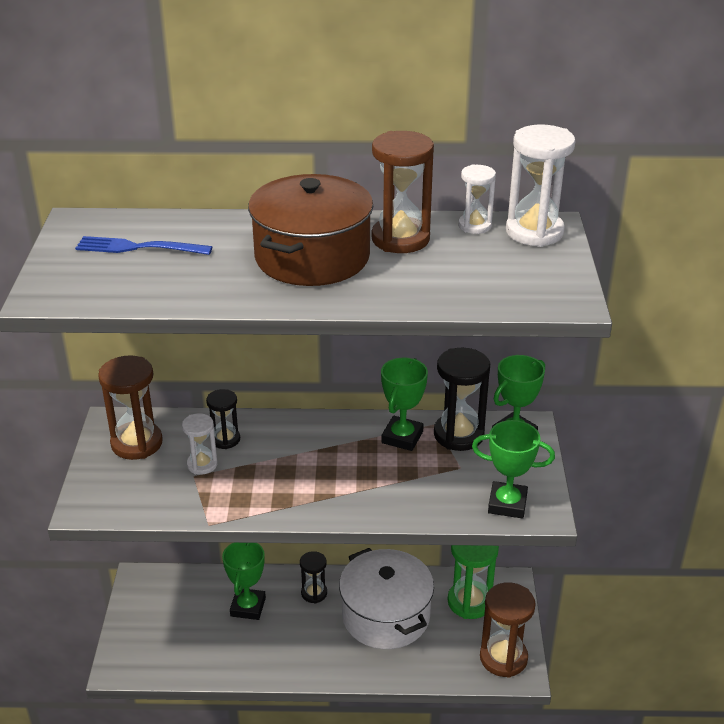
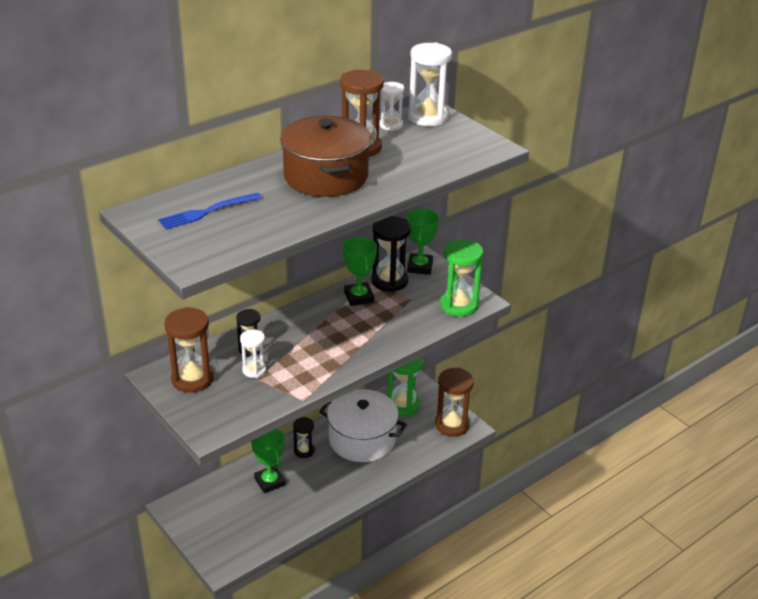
camera: 40 degrees left, 0 degrees up
green trophy [472,420,555,519] -> green hourglass [440,239,483,317]

